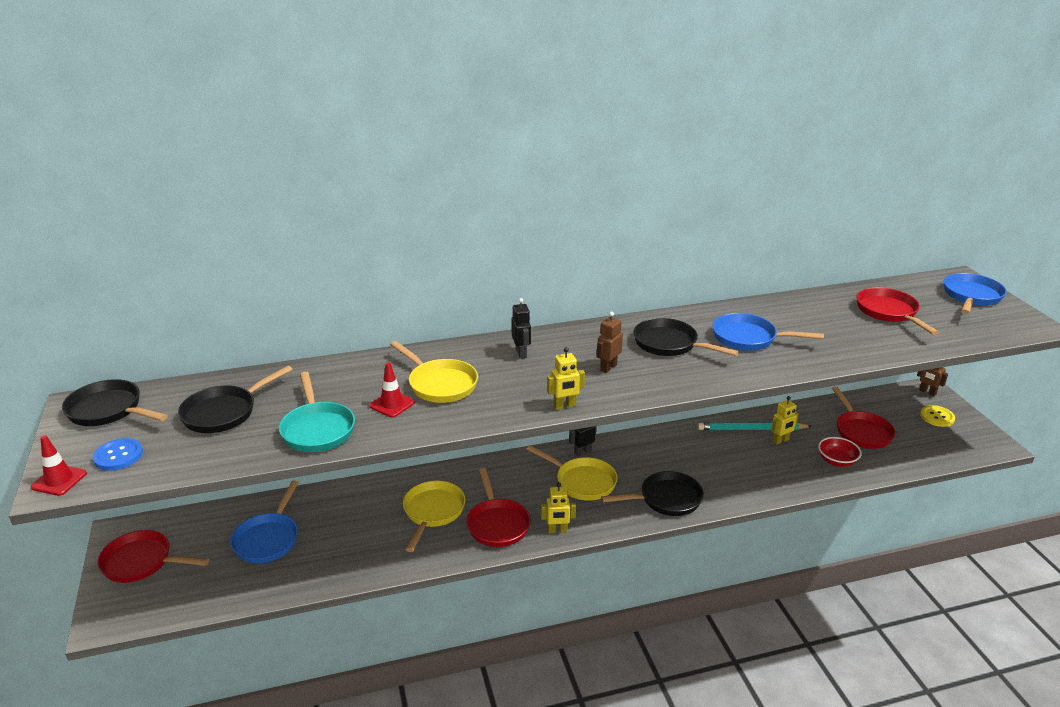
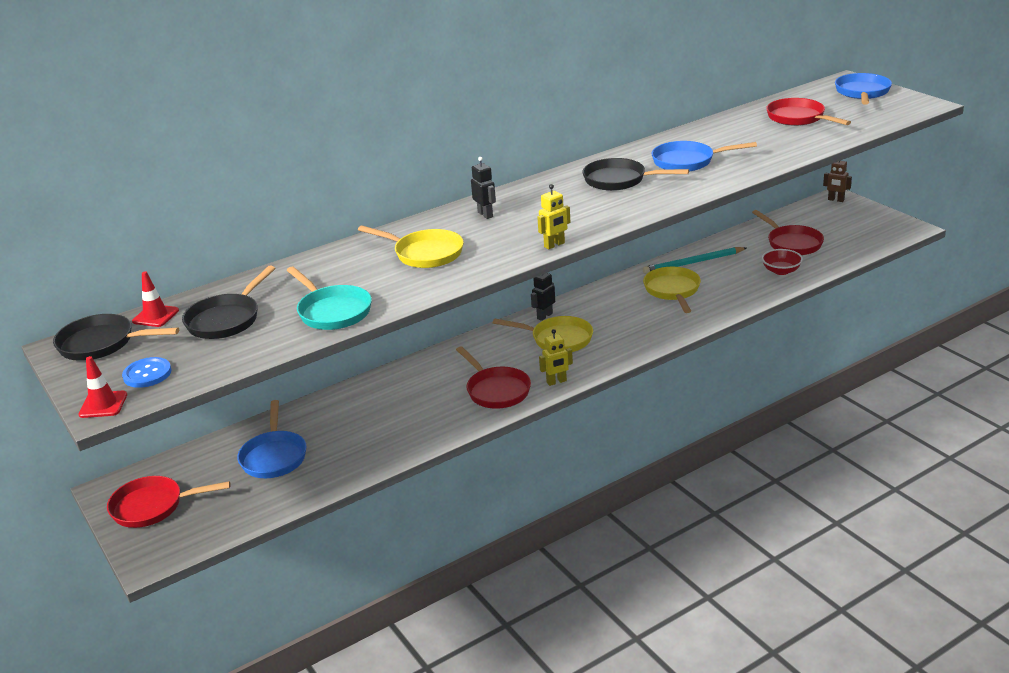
camera: 15 degrees left, 0 degrees up
red traffic cone [369,363,415,418] -> red traffic cone moved to [132,271,179,327]
yellow pan [403,481,465,552] -> yellow pan moved to [643,267,701,313]
brown robot [597,312,623,373] -> none
black pan [601,471,704,516] -> none
yellow robot [771,396,799,445] -> none
yellow button [920,405,955,427] -> none

